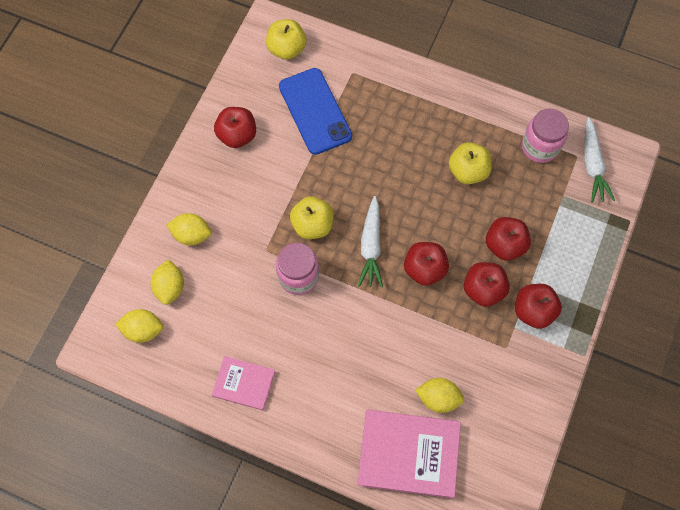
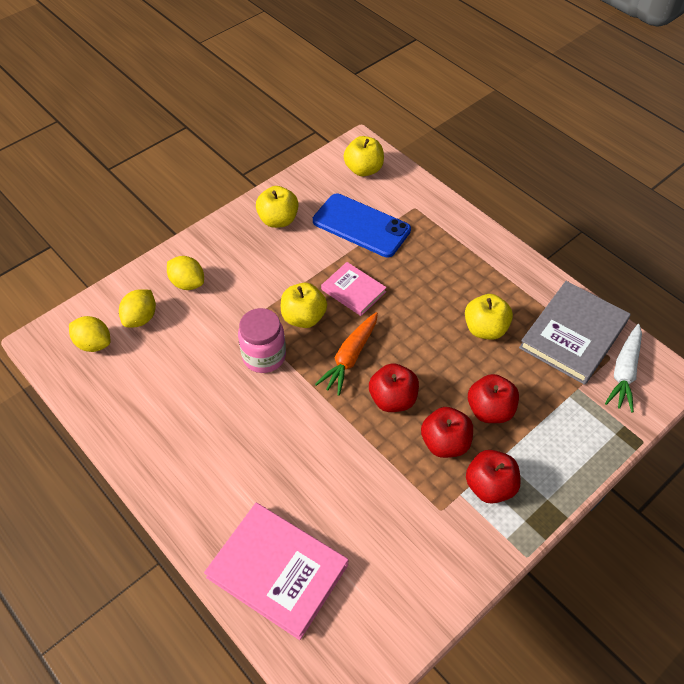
camera: 25 degrees right, 15 degrees down
pink book [212,356,275,410] -> pink book moved to [321,262,387,316]
red apple [214,107,256,148] -> yellow apple [256,186,299,228]
blue phone [279,68,352,155] -> blue phone turned 60 degrees counterclockwise [313,194,411,257]
white carrot [358,196,383,288] -> orange carrot [315,312,378,396]
yellow lemon [415,378,464,413] -> none
pink jar [522,108,569,163] -> grey book [519,281,630,385]

